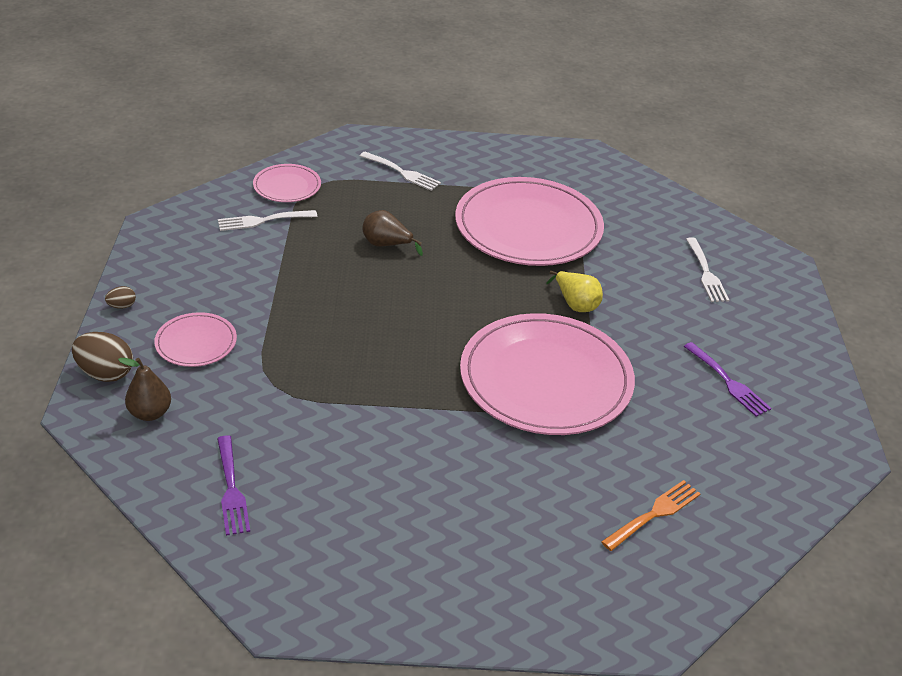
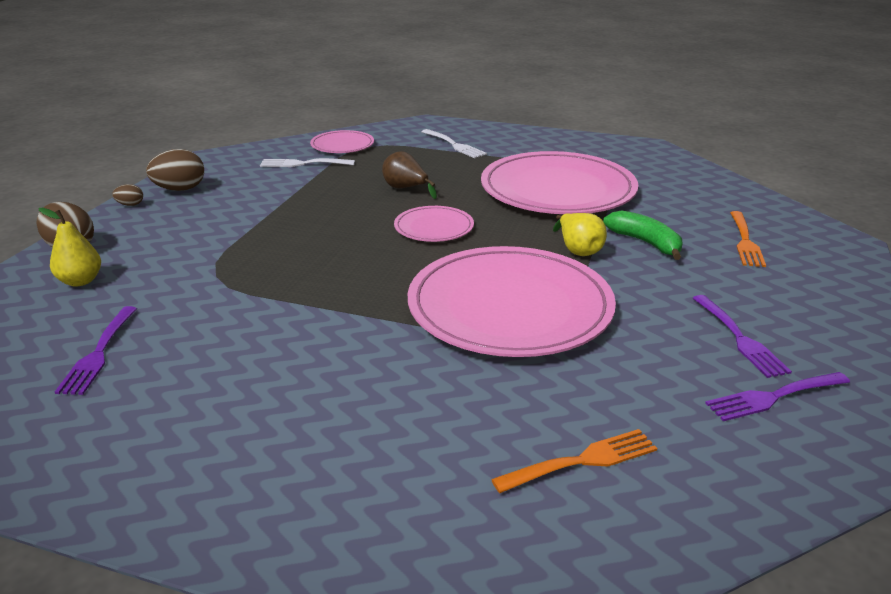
camera: 20 degrees right, 10 degrees down
brown pear [118,358,171,421] -> yellow pear [39,208,101,286]
pink plate [154,312,237,367] -> pink plate moved to [394,206,474,242]
white fork [686,237,729,302] -> orange fork [730,211,766,267]
none -> brown egg [146,149,204,191]
none -> green banana [603,210,683,260]
none -> purple fork [705,372,850,421]

